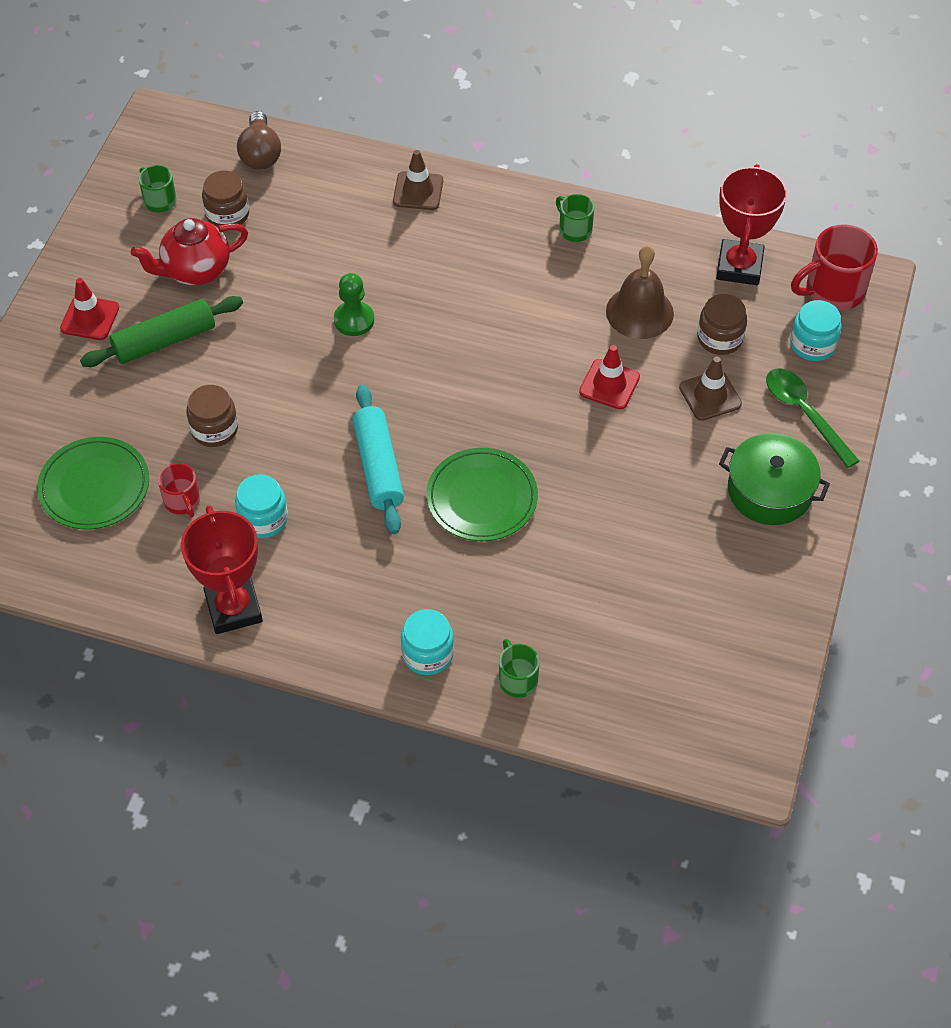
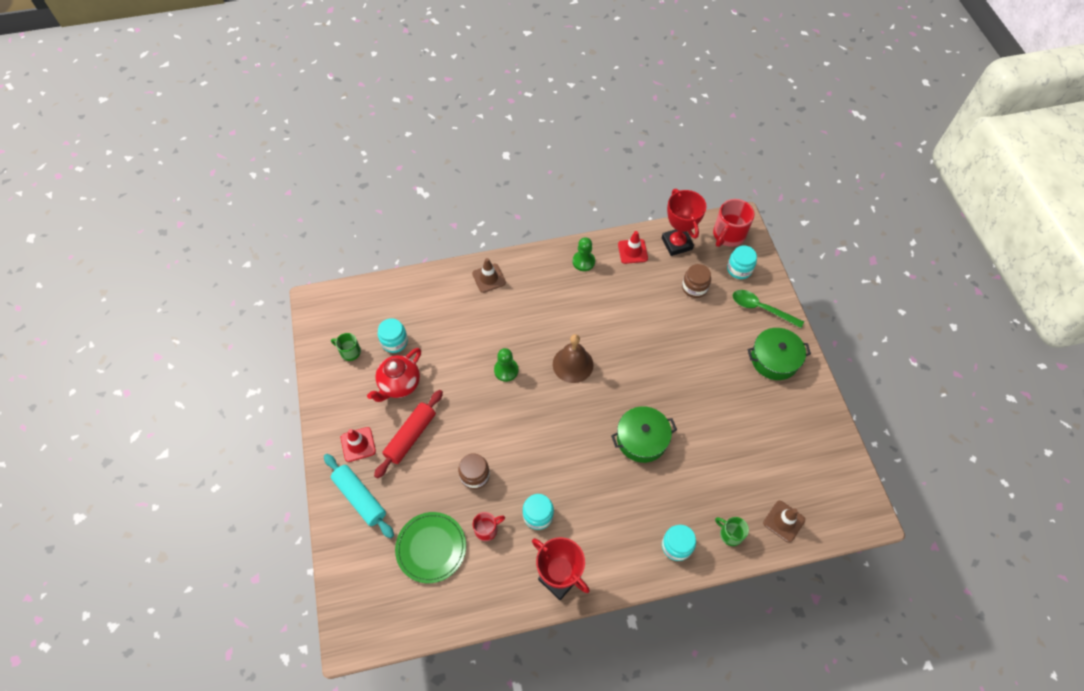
camera: 30 degrees left, 5 degrees up
green rolling pin [80,296,243,367] -> red rolling pin [374,390,443,479]
red mug [158,463,200,517] -> red mug turned 60 degrees counterclockwise [473,512,505,541]
brown jar [202,170,249,227] -> turquoise jar [378,318,408,353]
brown light bulb [237,111,281,169] -> none
turquoise rolling pin [353,385,404,534] -> turquoise rolling pin moved to [324,454,394,539]
green plate [426,448,538,541] -> green pot [611,406,677,463]
green mug [556,194,594,242] -> green pawn [573,237,595,271]
red traffic cone [579,345,640,409] -> red traffic cone moved to [618,231,648,264]
brown bell [606,245,674,339] -> brown bell moved to [553,334,594,383]
brown traffic cone [679,357,742,421] -> brown traffic cone moved to [763,501,805,543]

